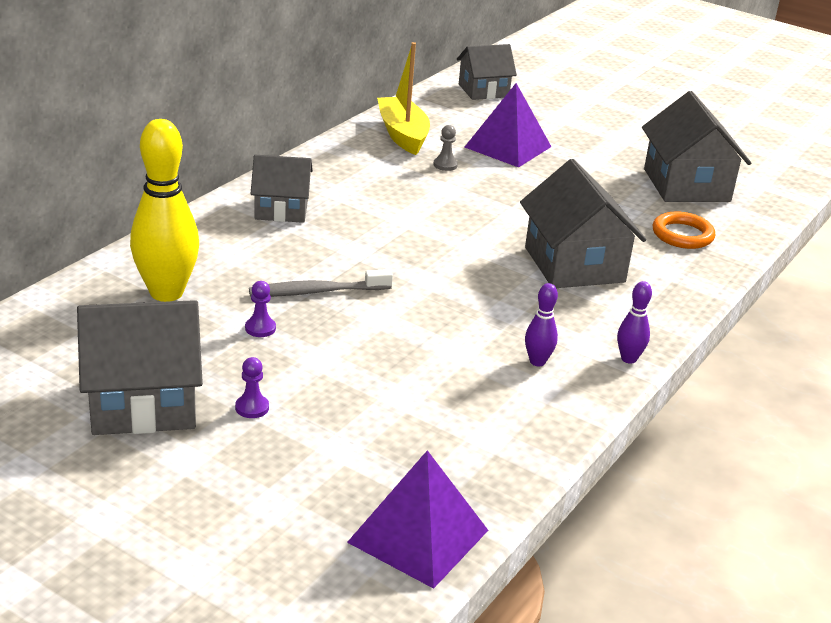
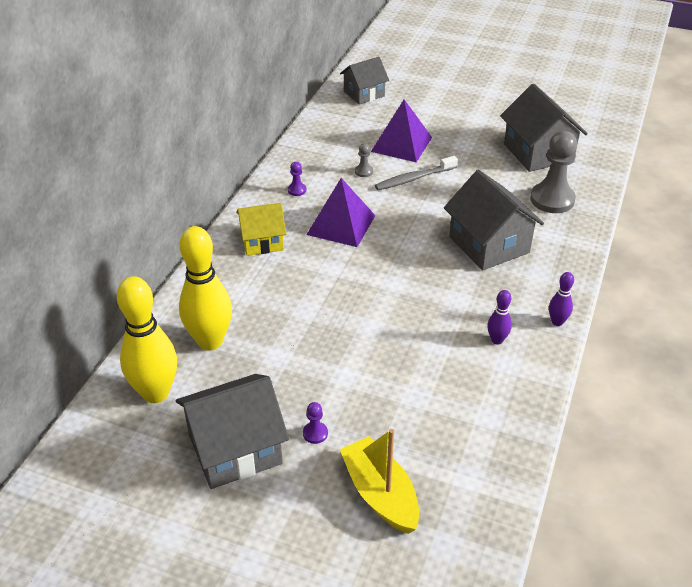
camera: 10 degrees left, 10 degrees up
purple pawn [245,281,276,337] -> purple pawn moved to [288,162,306,196]
grey toothbrush [249,269,393,297] -> grey toothbrush moved to [375,156,458,190]
grey house [251,155,313,223] -> yellow house [236,203,287,256]
purple pyramid [347,450,488,589] -> purple pyramid moved to [306,178,376,247]
yellow boat [377,42,430,155] -> yellow boat moved to [340,429,419,534]
orange ring [653,212,715,249] -> grey pawn [530,131,577,213]
none -> yellow bowling pin [117,276,177,403]

